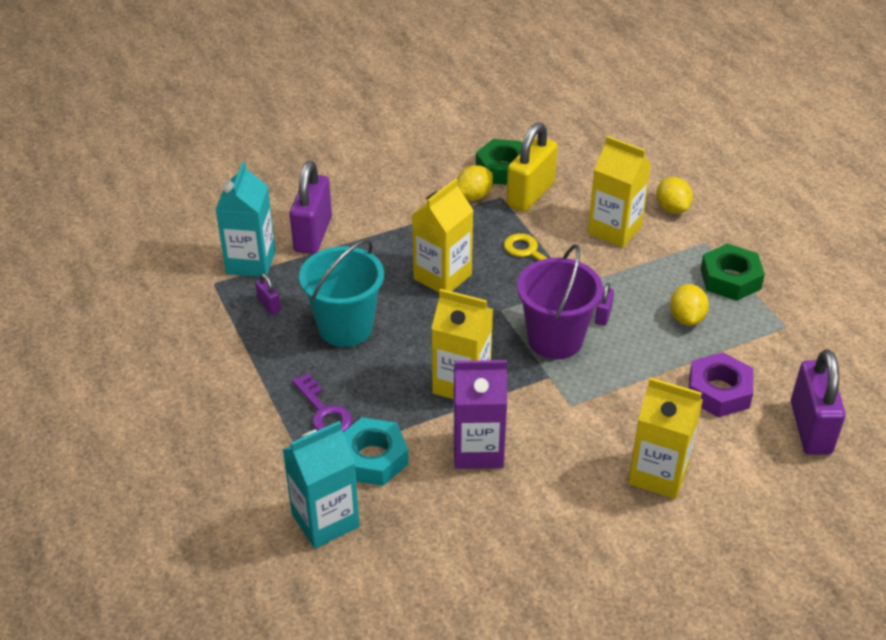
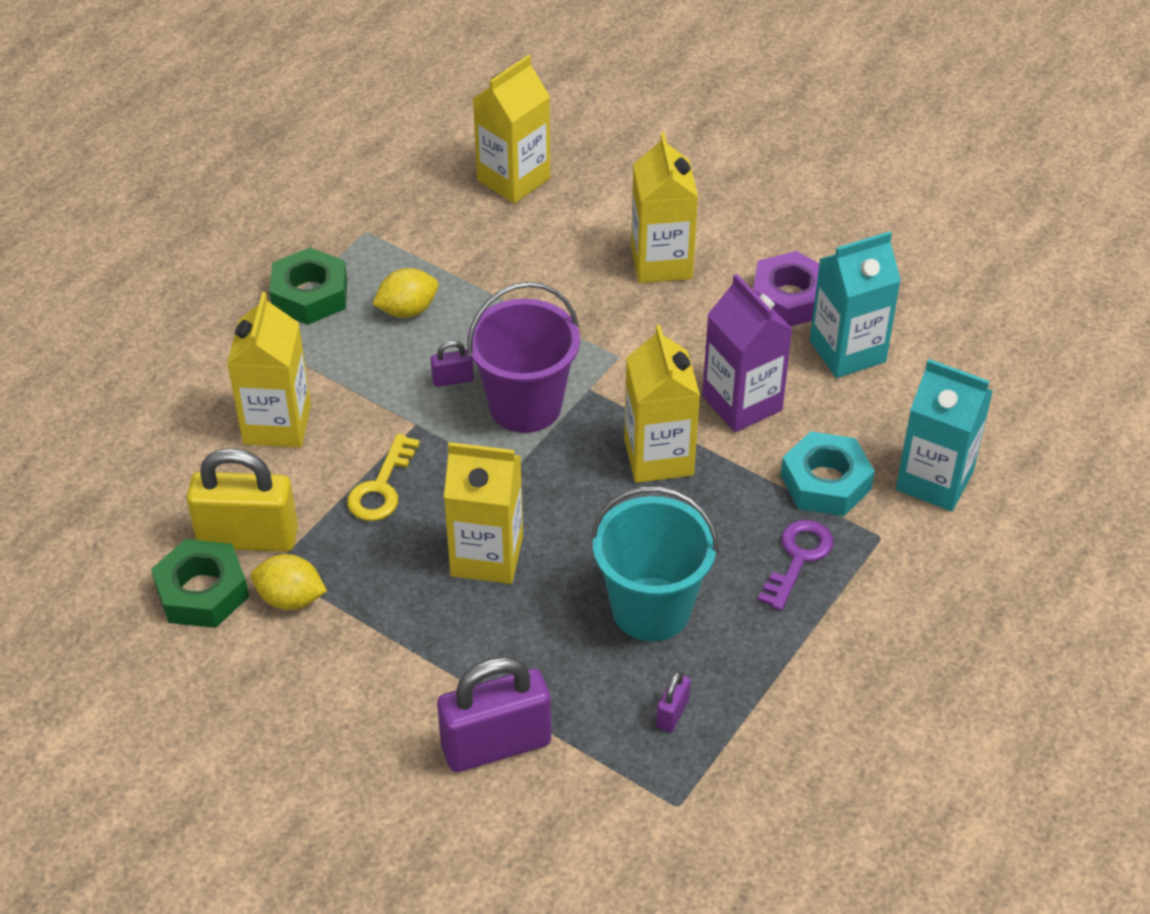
camera: 120 degrees left, 5 degrees up
turquoise carton [216,162,276,277] -> turquoise carton moved to [810,231,901,378]
yellow lemon [656,177,693,214] -> none
purple nut [689,352,753,417] -> purple nut moved to [753,251,819,327]
purple padlock [791,349,846,455] -> yellow carton [472,55,550,204]

